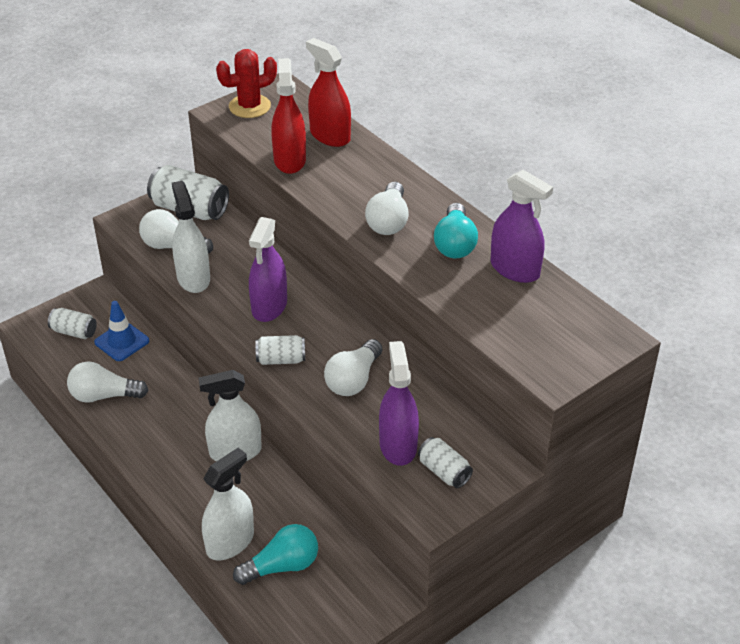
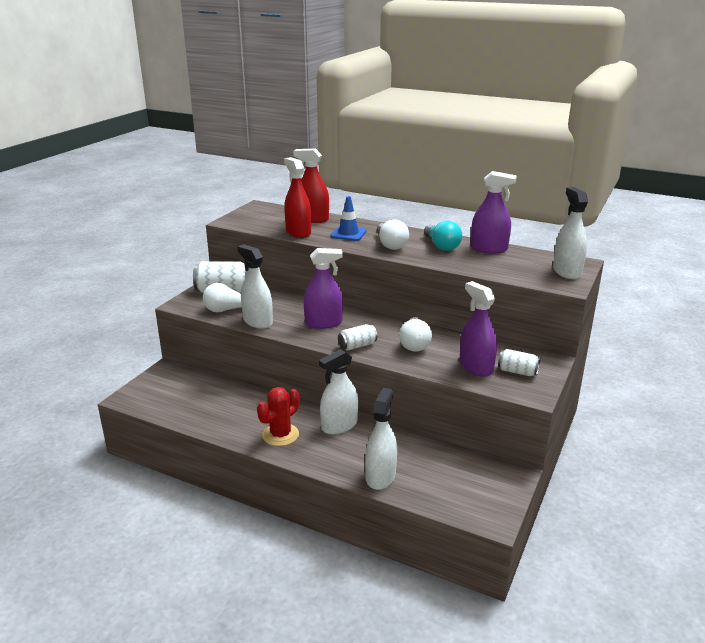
camera: 25 degrees left, 15 degrees down
white can [48,308,97,339] -> none
white light bulb [67,361,149,403] -> none
blue traffic cone [94,301,149,361] -> blue traffic cone moved to [330,196,367,241]
red cactus [216,49,277,118] -> red cactus moved to [257,387,300,446]
turquoise light bulb [233,524,318,585] -> none
purple spray bottle [249,217,287,322] -> purple spray bottle turned 90 degrees counterclockwise [304,248,343,329]
none -> white spray bottle [553,187,588,279]

